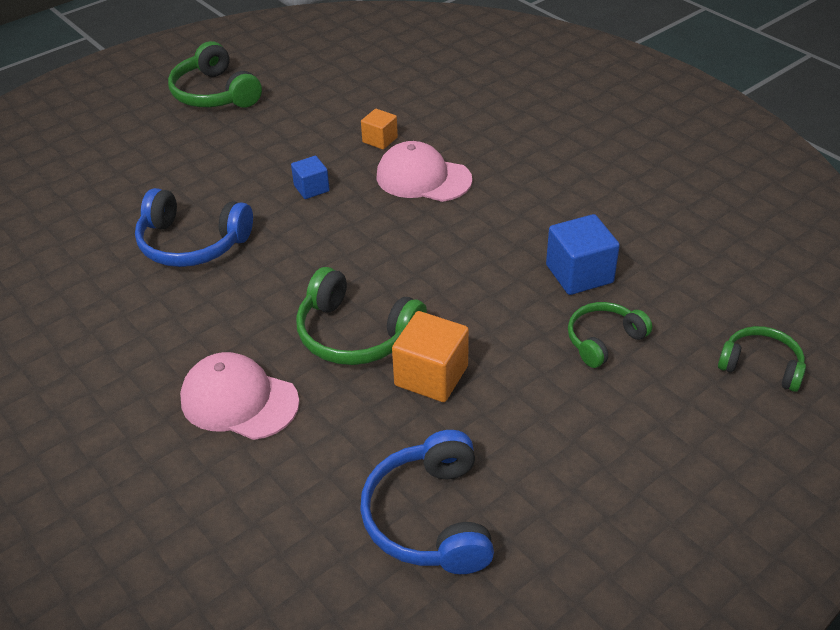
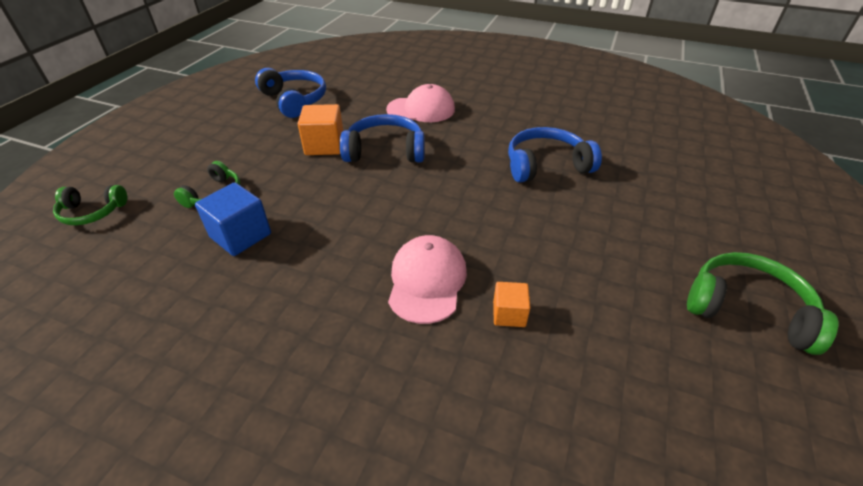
camera: 150 degrees right, 0 degrees up
blue cube [291,156,330,199] -> none
green headphones [296,267,427,365] -> blue headphones [340,114,425,162]
pink cap [377,141,472,202] -> pink cap turned 75 degrees counterclockwise [388,235,467,324]

